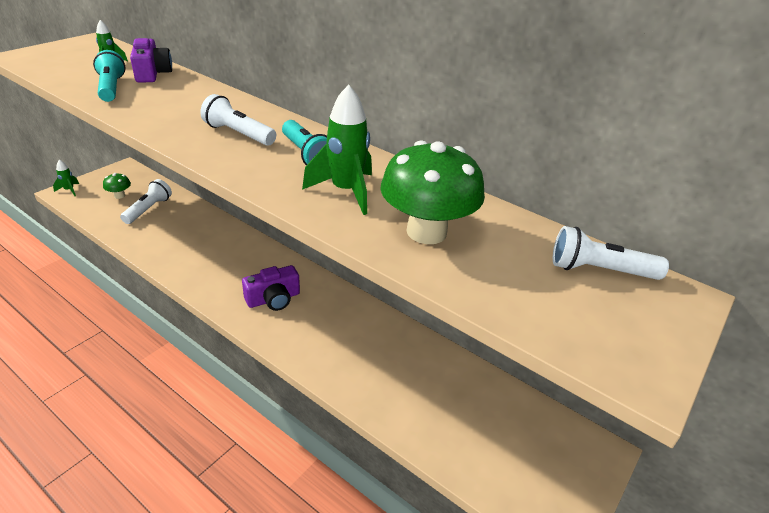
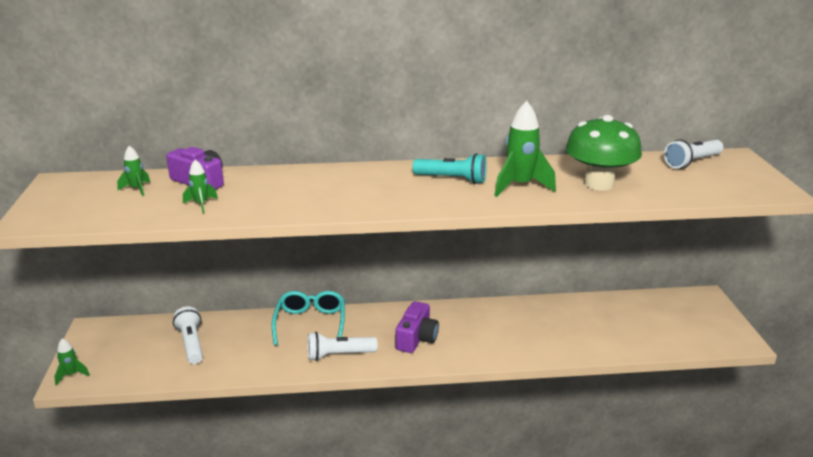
camera: 40 degrees left, 10 degrees down
turquoise flashlight [93,50,126,102] -> green rocket [183,159,218,213]
green mushroom [103,173,131,199] -> none
white flashlight [200,94,276,146] -> white flashlight moved to [308,332,378,361]
none -> turquoise glasses [272,291,345,346]

